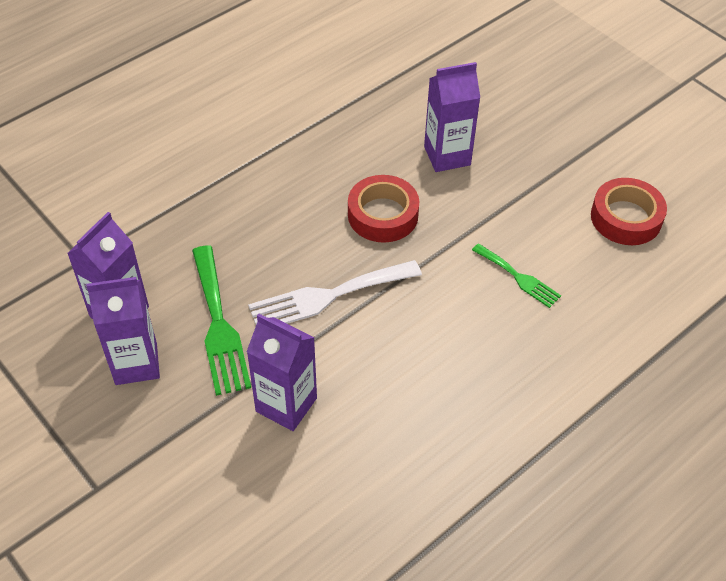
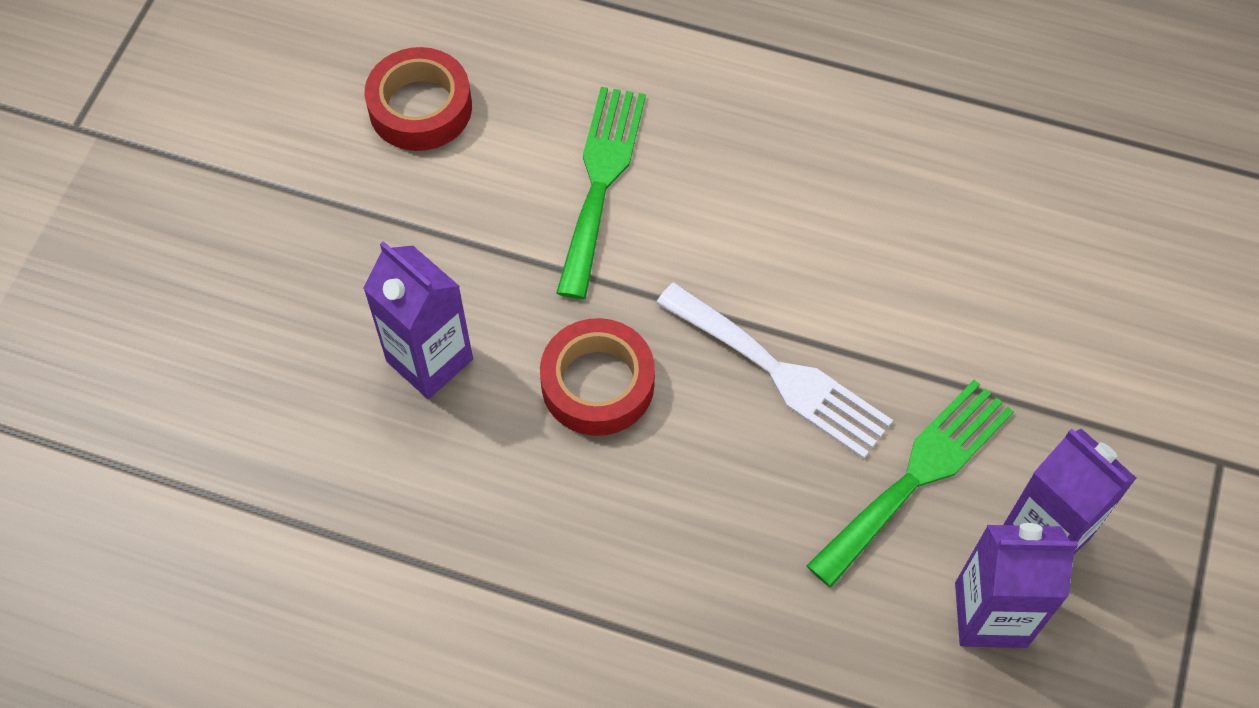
camera: 120 degrees left, 10 degrees up
purple carton [247,314,317,431] -> none
green fork [472,243,561,308] -> green fork [556,87,646,299], size x1.71

